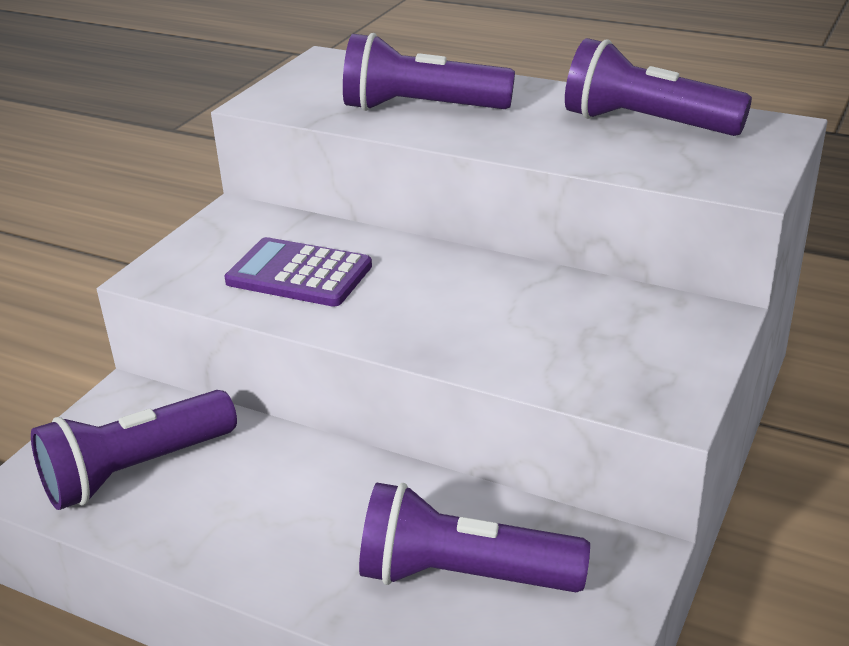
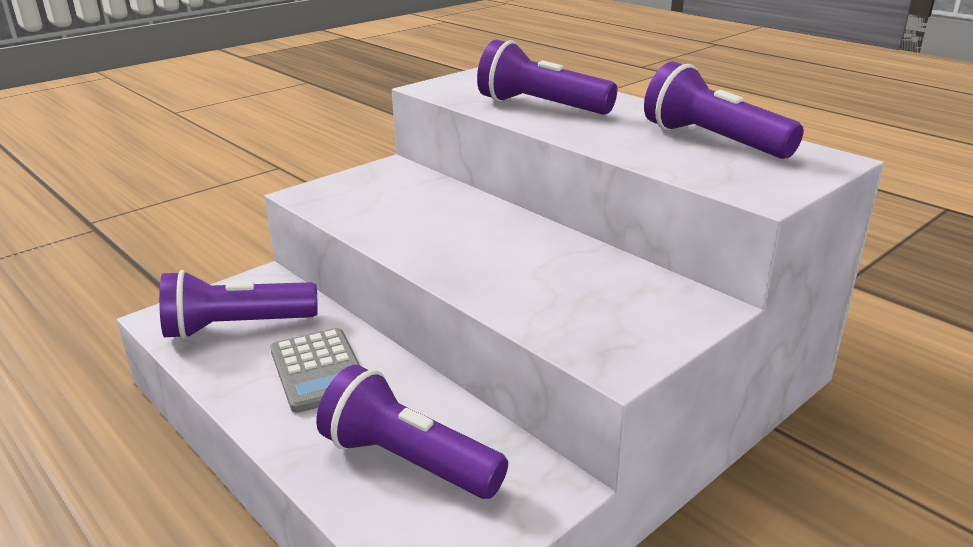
camera: 20 degrees right, 5 degrees down
purple calculator [224,237,372,307] -> none
none -> grey calculator [270,328,360,413]

